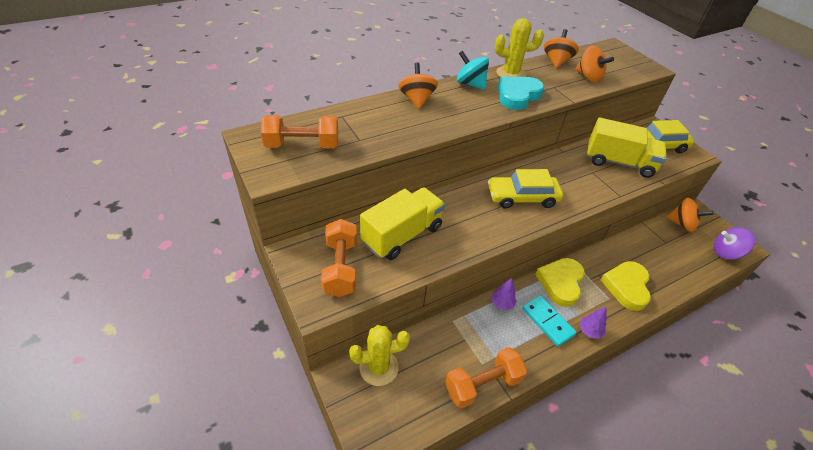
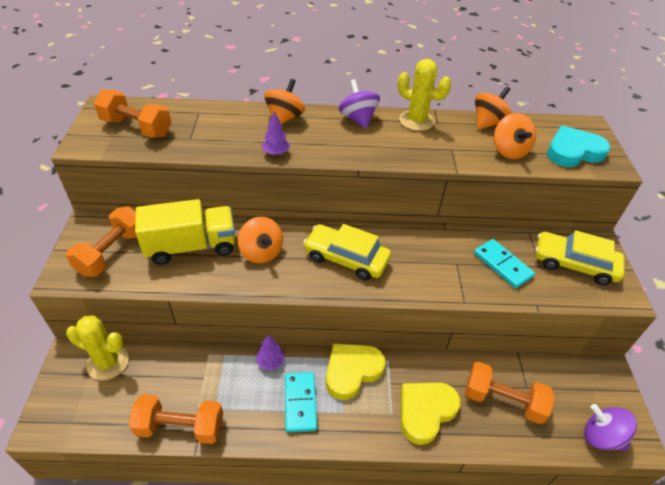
camera: 30 degrees right, 0 degrees up
turquoise spinning top [457,51,489,90] -> purple spinning top [338,79,380,129]
turquoise heart [498,77,544,110] -> turquoise heart moved to [547,126,610,167]
purple tree [579,307,607,339] -> purple tree moved to [262,111,290,155]
yellow truck [587,118,667,178] -> turquoise domino [474,239,535,288]
orange spinning top [666,198,714,232] -> orange spinning top moved to [238,217,283,264]
none -> orange dumbbell [465,362,555,424]

